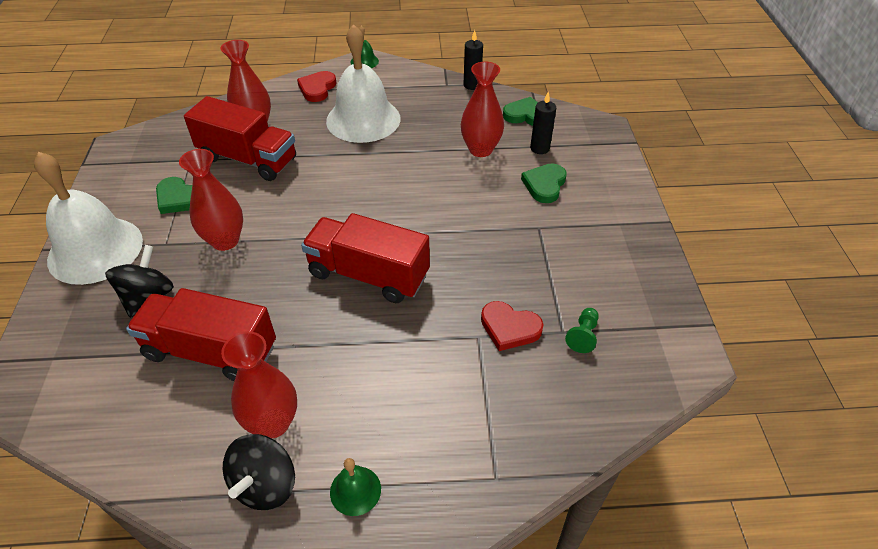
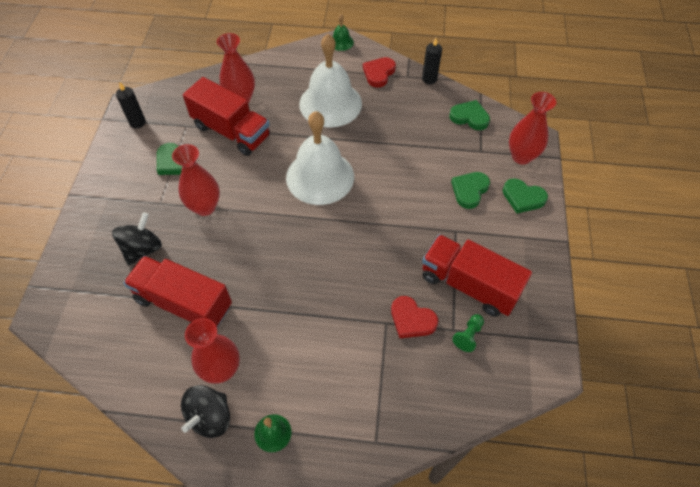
camera: 10 degrees right, 10 degrees up
white bell [34,152,143,285] -> white bell moved to [286,111,354,205]
red heart [297,71,336,102] -> red heart moved to [363,57,396,88]
red truck [301,213,430,303] -> red truck moved to [422,234,532,317]
red vase [461,61,504,157] -> red vase moved to [509,92,557,165]
black candle [530,92,556,154] -> black candle moved to [116,82,146,129]
none -> green heart [503,178,548,213]

